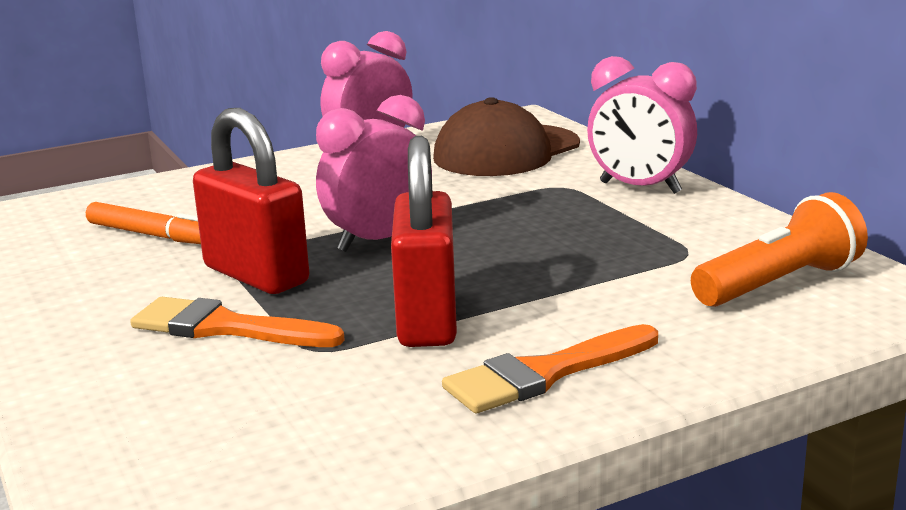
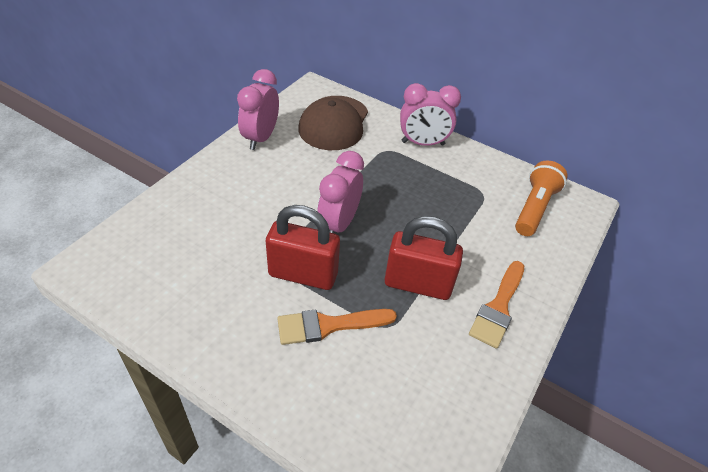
camera: 35 degrees left, 25 degrees up
orange marker [86,202,201,244] -> none
red padlock [391,136,457,347] -> red padlock turned 45 degrees counterclockwise [384,216,463,300]

